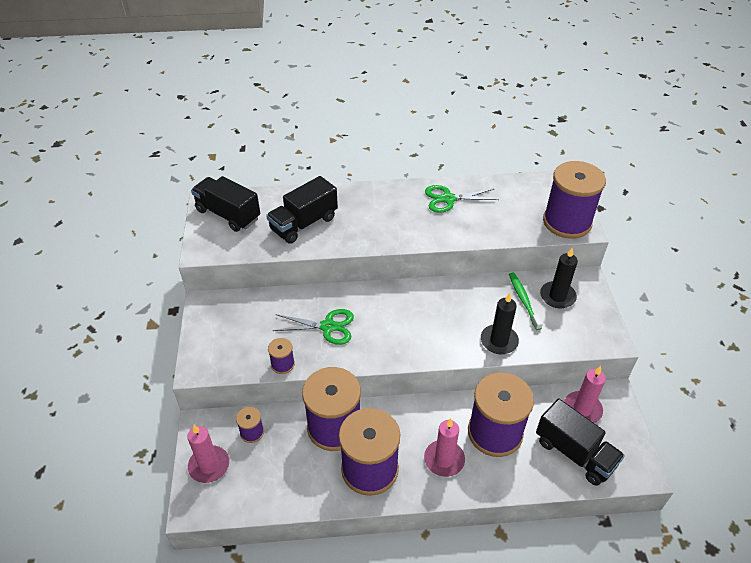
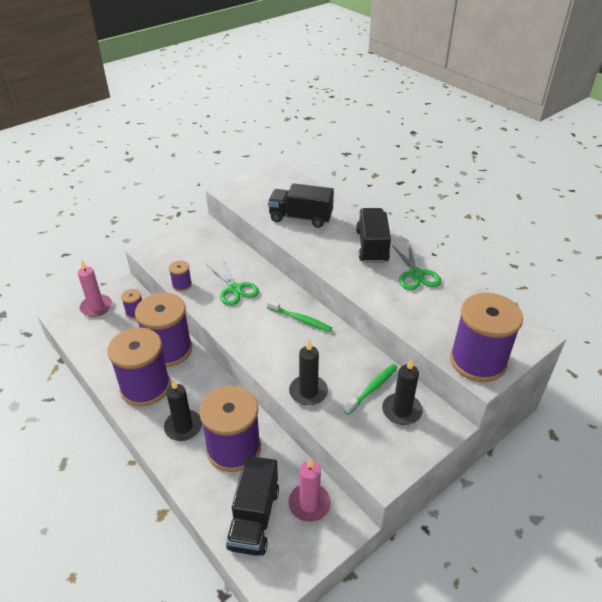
camera: 55 degrees right, 5 degrees down
black truck [191,176,260,232] -> black truck moved to [356,208,391,263]
pink candle [424,418,465,477] -> black candle [164,380,202,441]
green scissors [425,185,499,213] -> green scissors turned 150 degrees counterclockwise [392,244,441,290]
none -> green toothbrush [267,300,332,332]

